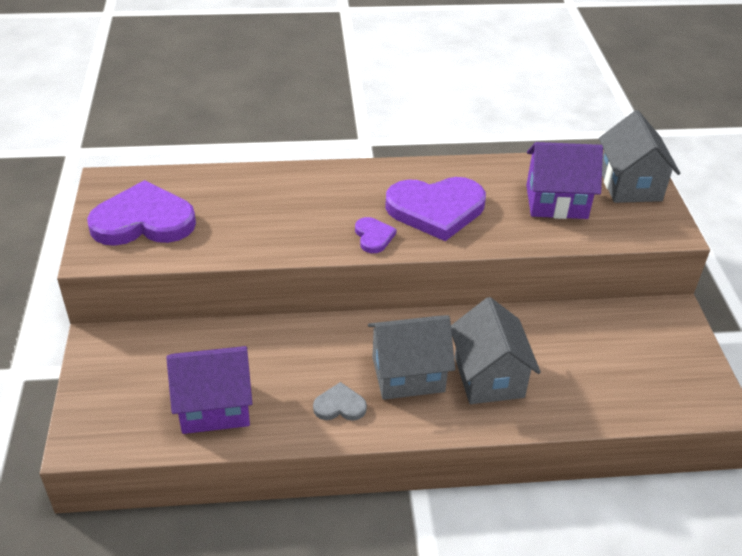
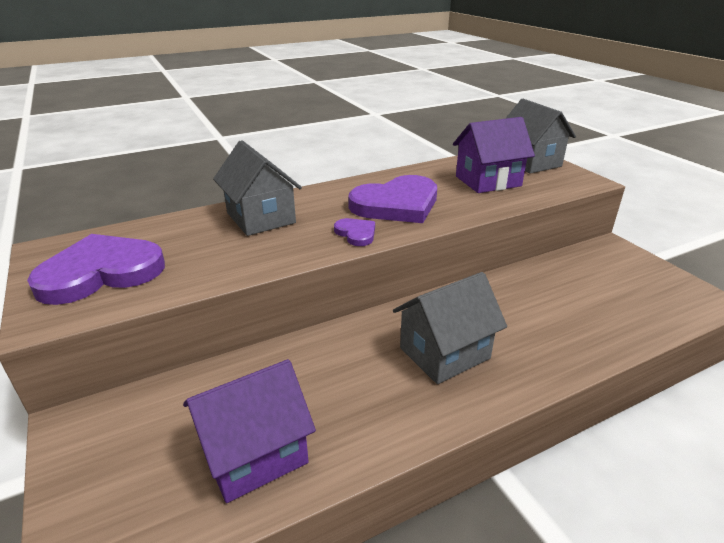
camera: 20 degrees left, 10 degrees down
grey heart [313,382,367,421] -> none
grey house [451,297,541,404] -> grey house moved to [213,140,302,236]

